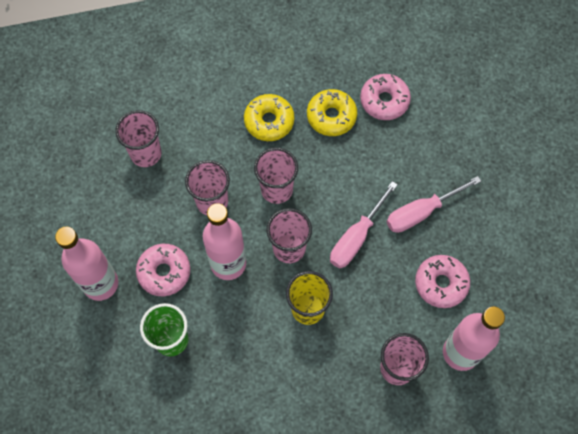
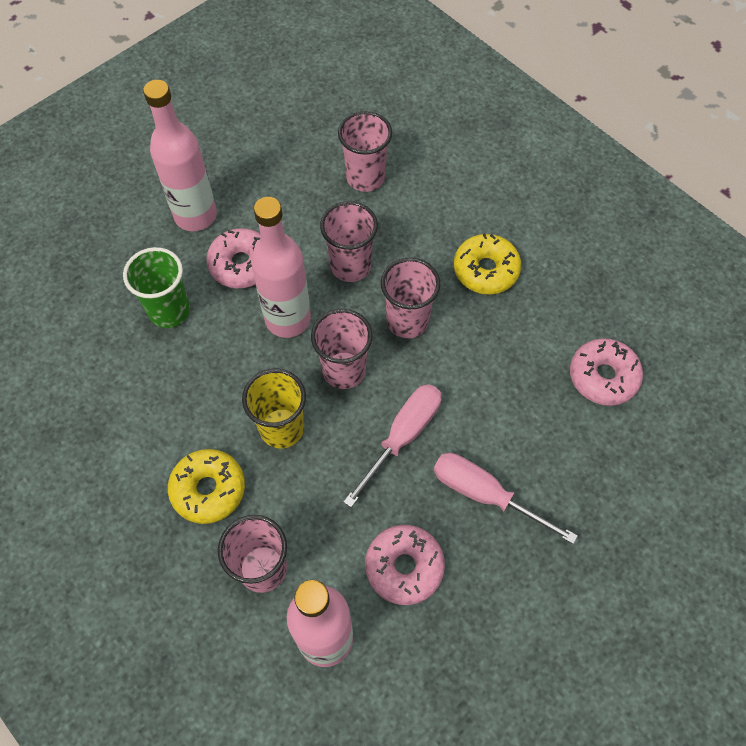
camera: 60 degrees right, 5 degrees down
yellow donut [307,89,357,136] -> yellow donut moved to [168,449,245,524]
pink screwdriver [330,181,398,268] -> pink screwdriver turned 120 degrees clockwise [343,384,441,508]

